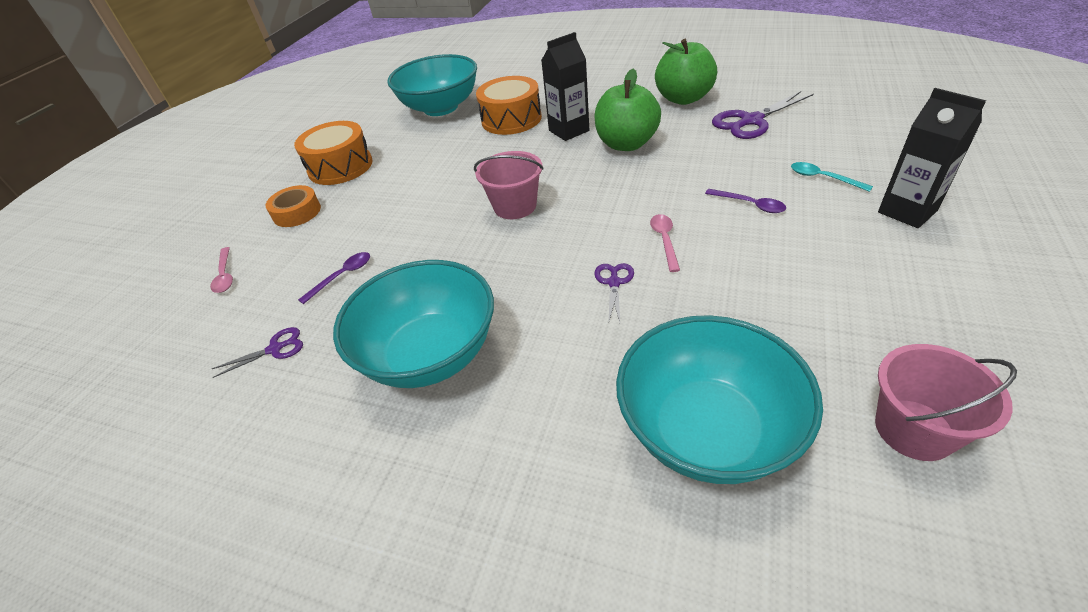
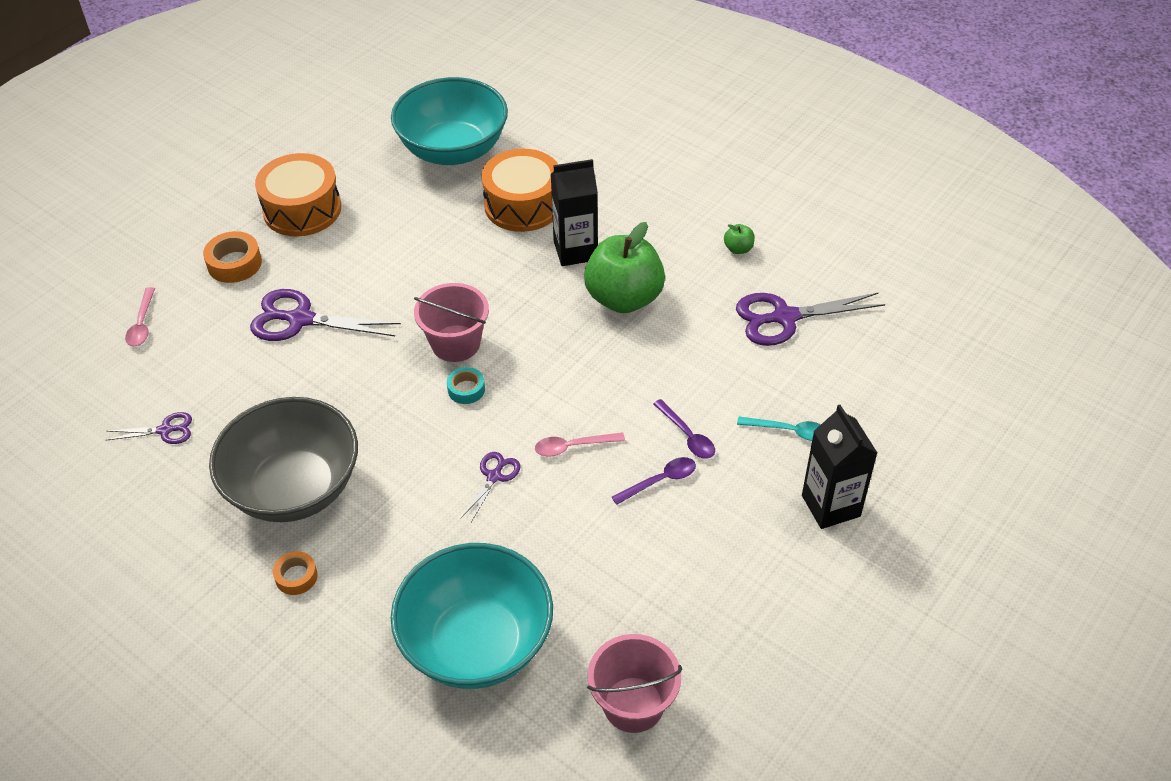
camera: 15 degrees right, 5 degrees up
purple spoon [298,252,370,304] -> purple spoon moved to [612,457,696,505]
turquoise bowl [333,260,494,388] -> grey bowl [209,397,358,522]
pink spoon [650,214,680,272] -> pink spoon turned 120 degrees counterclockwise [535,432,625,457]
green apple [655,39,717,105] -> green apple [724,224,755,254], size x0.40
turquoise spoon [791,162,873,192] -> turquoise spoon turned 135 degrees clockwise [737,417,821,441]
none -> purple scissors [250,289,401,341]
none -> orange tape [273,551,318,595]
none -> turquoise tape [447,367,485,404]

